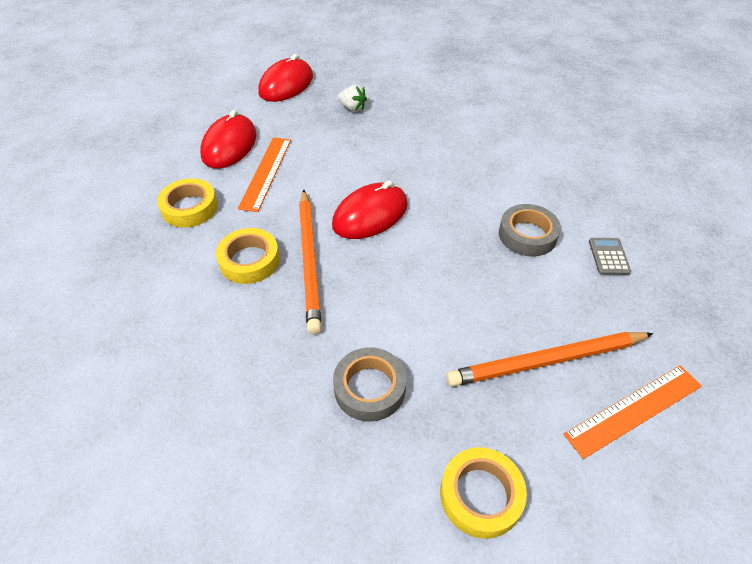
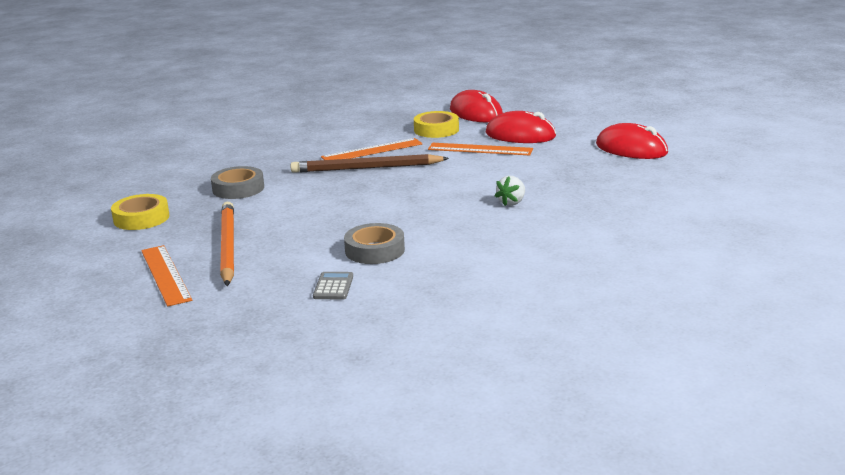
camera: 95 degrees right, 25 degrees down
yellow tape [216,228,280,284] -> orange ruler [321,138,423,160]
orange pencil [299,190,322,334] -> brown pencil [290,154,449,173]
red mouse [332,181,408,239] -> red mouse moved to [450,90,503,122]
white strawberry [338,85,367,112] -> white strawberry moved to [495,176,525,206]
grey calculator [589,238,631,275] -> grey calculator turned 90 degrees counterclockwise [313,272,353,300]

